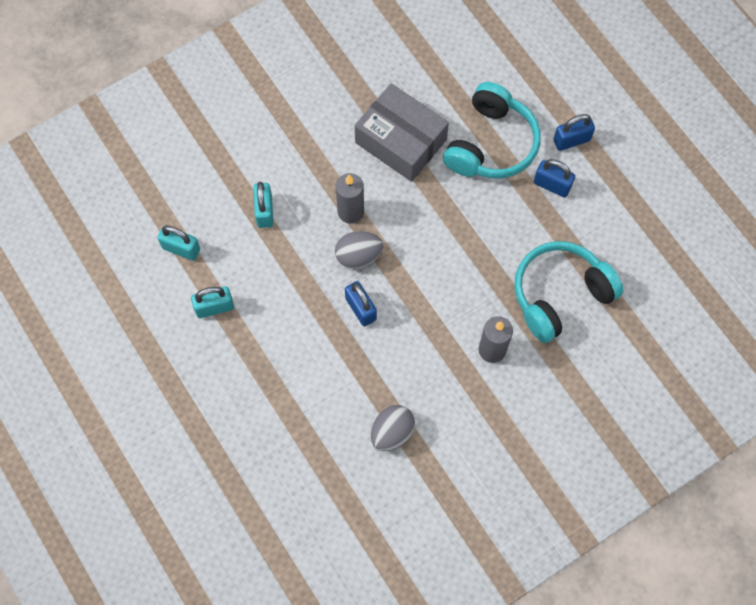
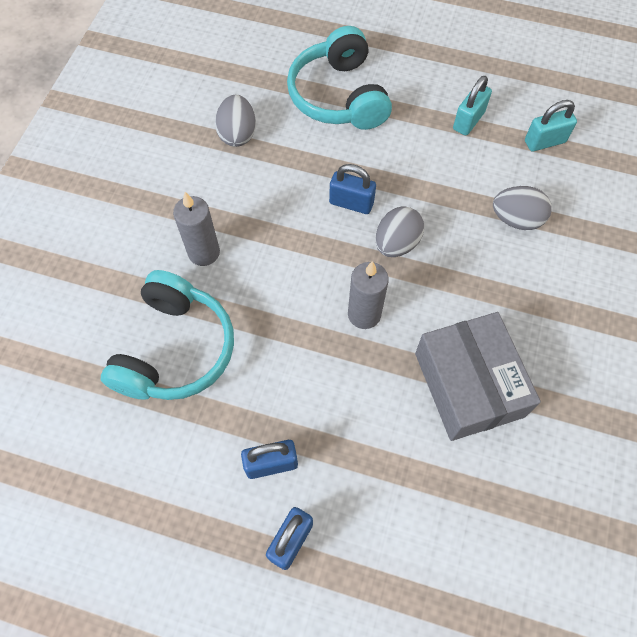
camera: 140 degrees right, 5 degrees down
turquoise padlock [253,182,273,228] -> grey egg [493,186,552,230]
grey candle [336,173,364,224] -> grey candle moved to [348,261,389,329]
grey box [355,83,449,182] -> grey box turned 75 degrees clockwise [415,312,541,441]
turquoise headphones [443,82,541,179] -> turquoise headphones moved to [287,26,392,130]

